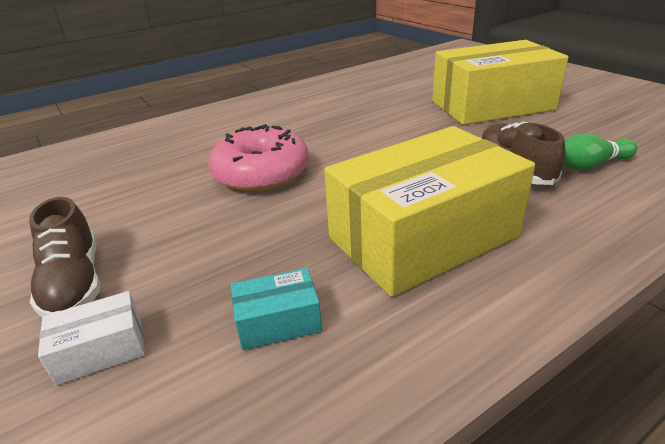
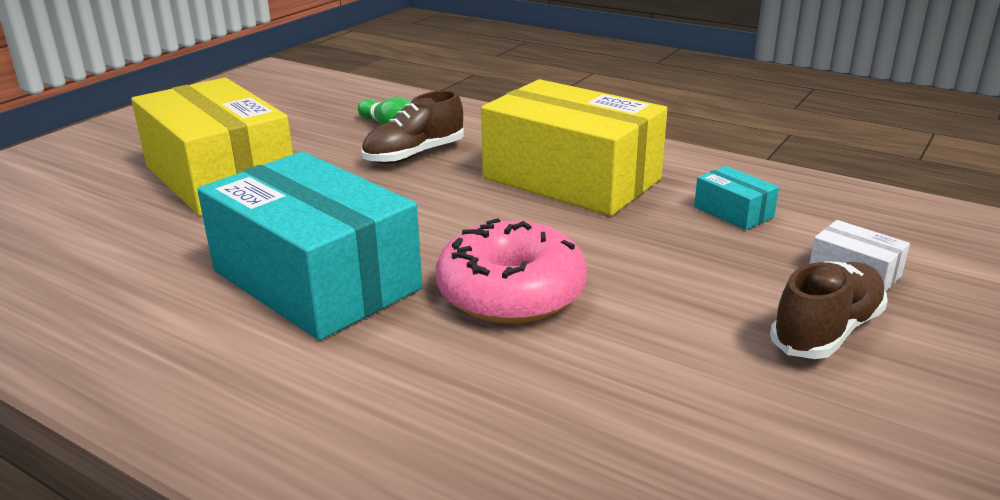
camera: 115 degrees left, 5 degrees down
none -> turquoise box [197,152,422,340]

